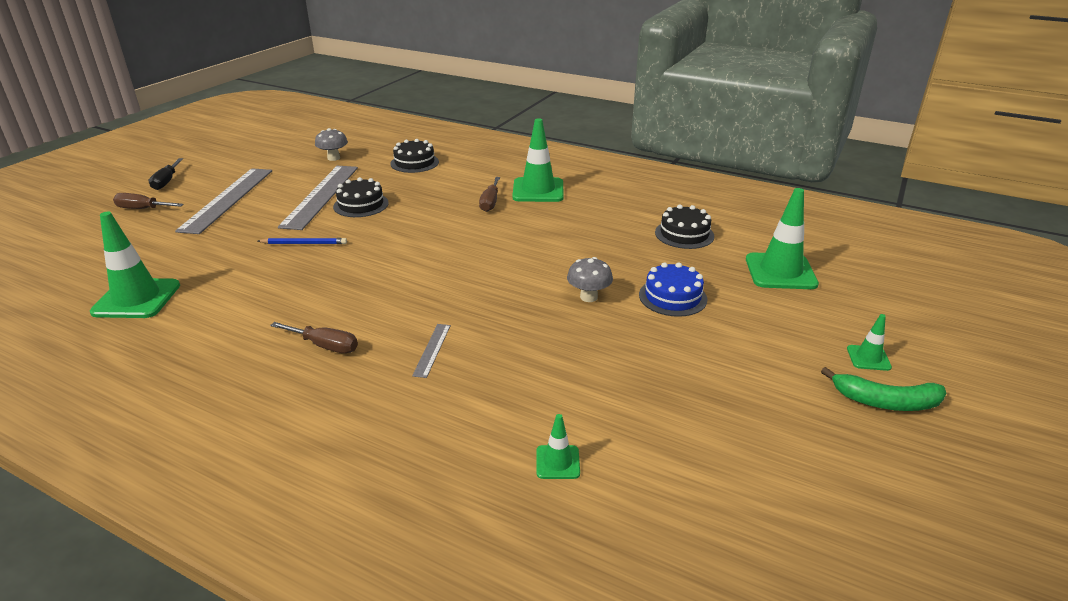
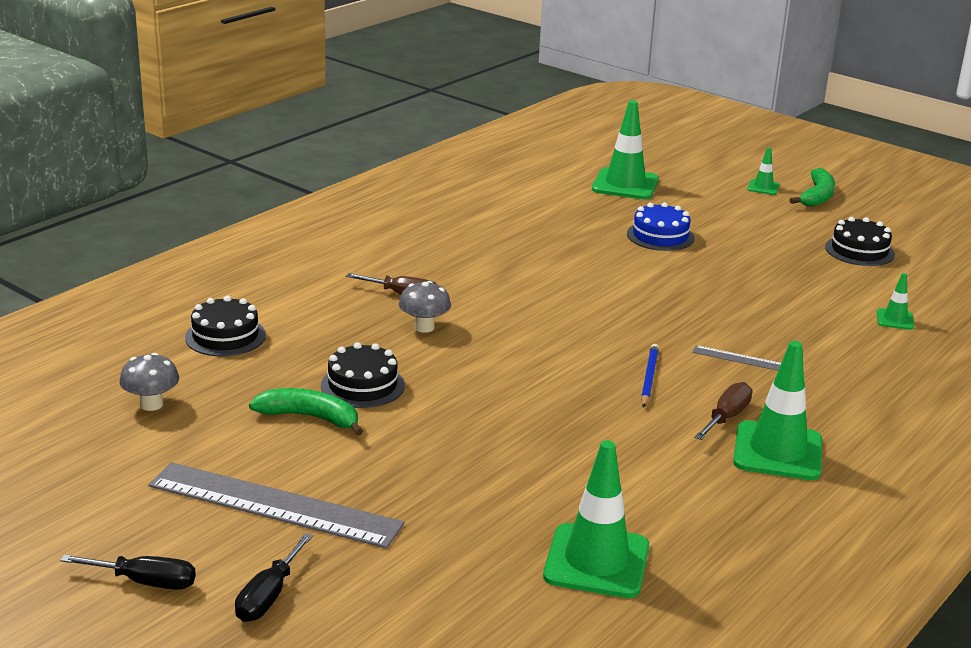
camera: 80 degrees left, 5 degrees down
brown screwdriver [113,193,184,209] -> black screwdriver [235,533,313,622]
blue pencil [258,238,347,244] -> blue pencil moved to [641,344,659,408]
grey ruler [278,166,358,230] -> green banana [249,388,363,436]
green traffic cone [512,118,564,202] -> green traffic cone moved to [733,341,822,480]
grey mushroom [567,257,613,302] -> grey mushroom moved to [399,281,451,333]
black cake [655,204,714,249] -> black cake moved to [825,217,895,266]

